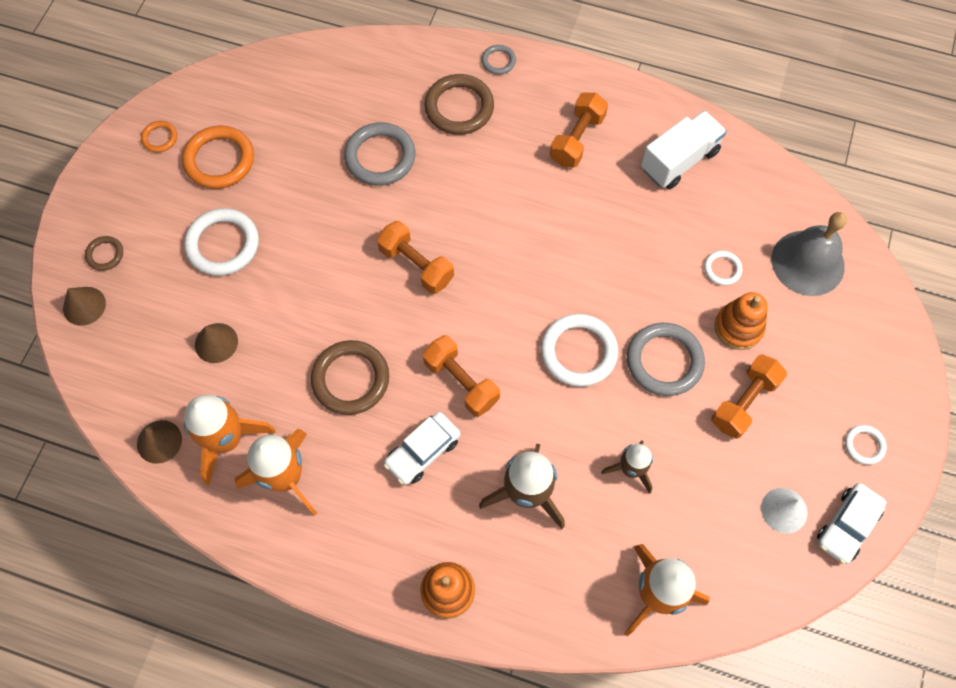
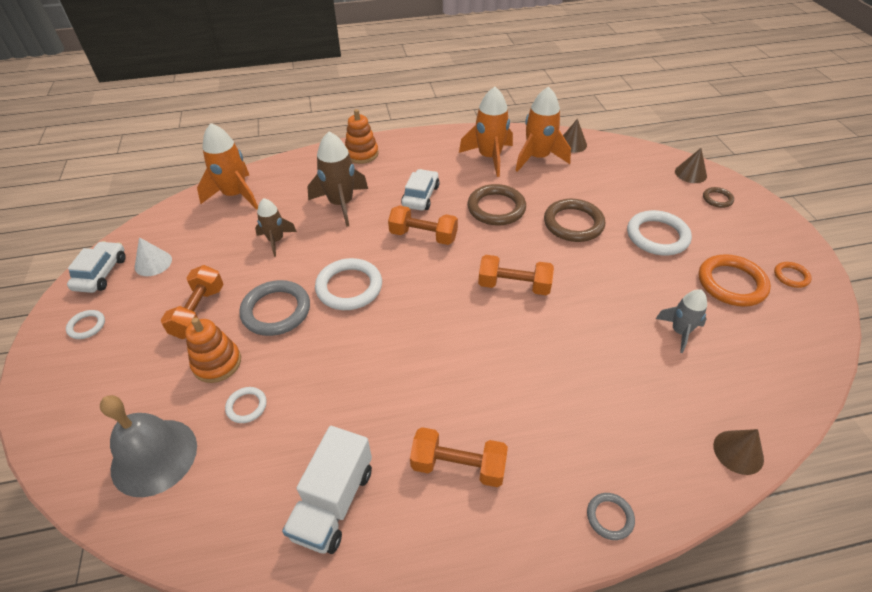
camera: 150 degrees right, 20 degrees down
brown cone [195,323,238,363] -> brown cone moved to [713,429,764,475]
grey ring [344,122,415,186] -> none
brown ring [424,74,494,135] -> brown ring moved to [544,199,605,242]
orange dumbbell [550,92,608,167] -> orange dumbbell turned 75 degrees counterclockwise [410,427,508,487]
none -> grey rocket [656,289,707,353]

